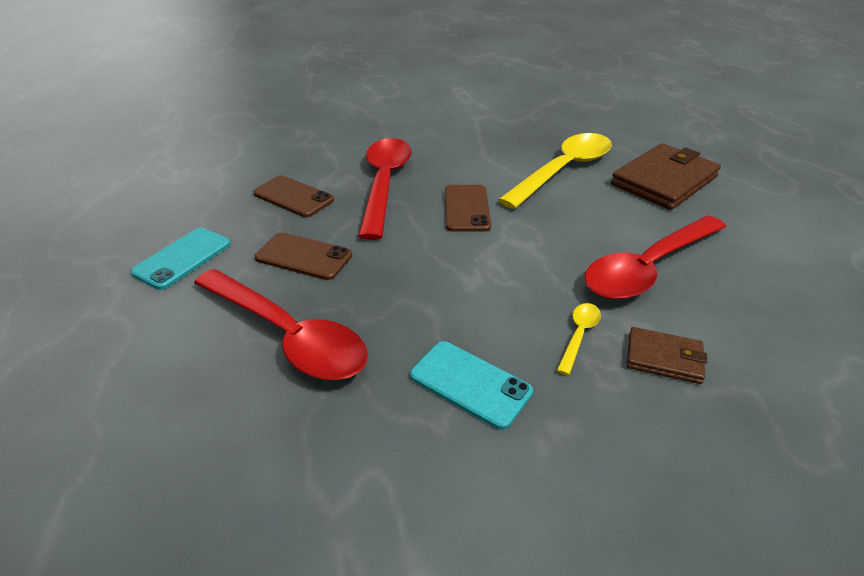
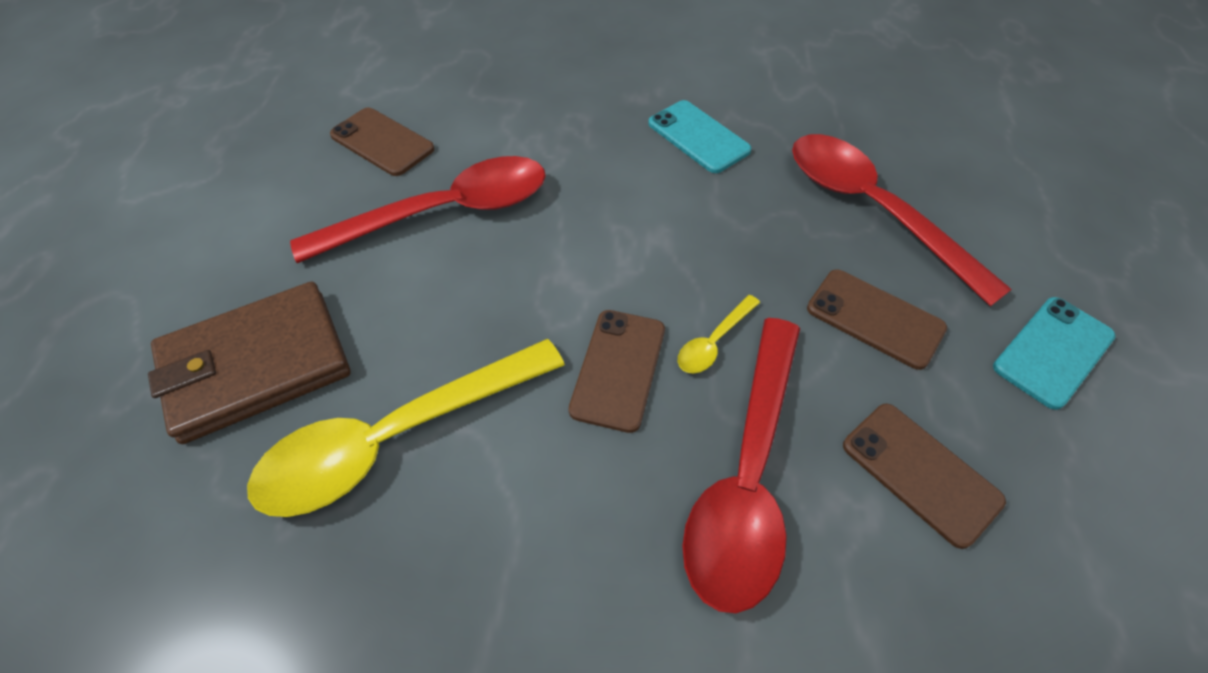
camera: 165 degrees left, 15 degrees up
yellow spoon [557,303,601,375] -> yellow spoon moved to [678,295,760,373]
brown wallet [627,327,707,384] -> none
none -> brown phone [330,108,434,176]

